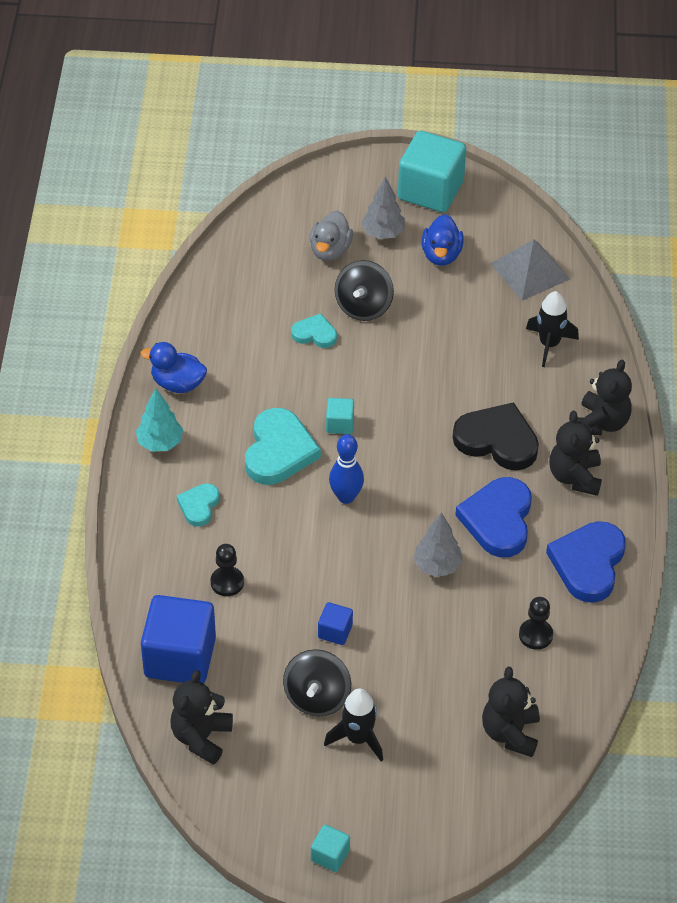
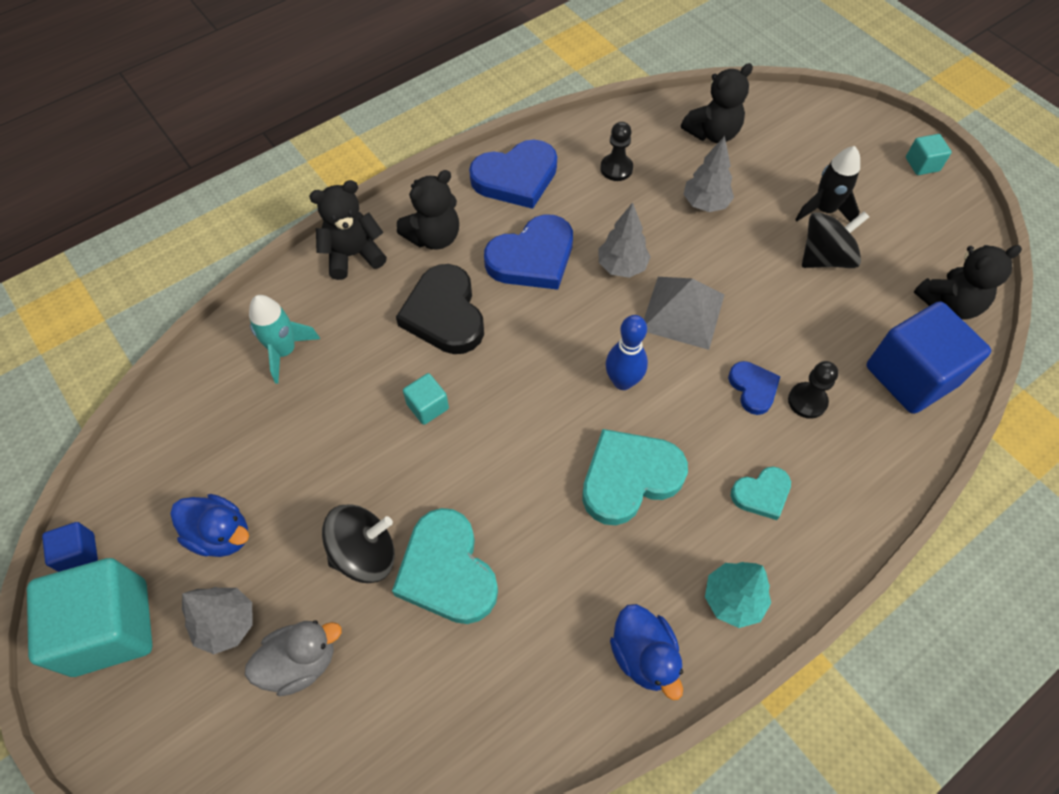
camera: 130 degrees left, 10 degrees up
turquoise heart [291,313,337,348] -> turquoise heart [392,508,498,624], size x1.82
blue cube [318,602,353,645] -> blue cube moved to [42,522,98,572]
turquoise cube [326,398,354,434] -> turquoise cube moved to [403,373,449,425]
blue duck [422,214,464,266] -> blue duck turned 60 degrees clockwise [170,494,249,557]
grey pyramid [491,239,570,301] -> grey pyramid moved to [644,277,724,350]
black rocket [526,291,579,367] -> turquoise rocket [249,295,320,384]
none -> grey tree [684,136,734,212]
none -> blue heart [728,361,781,415]

